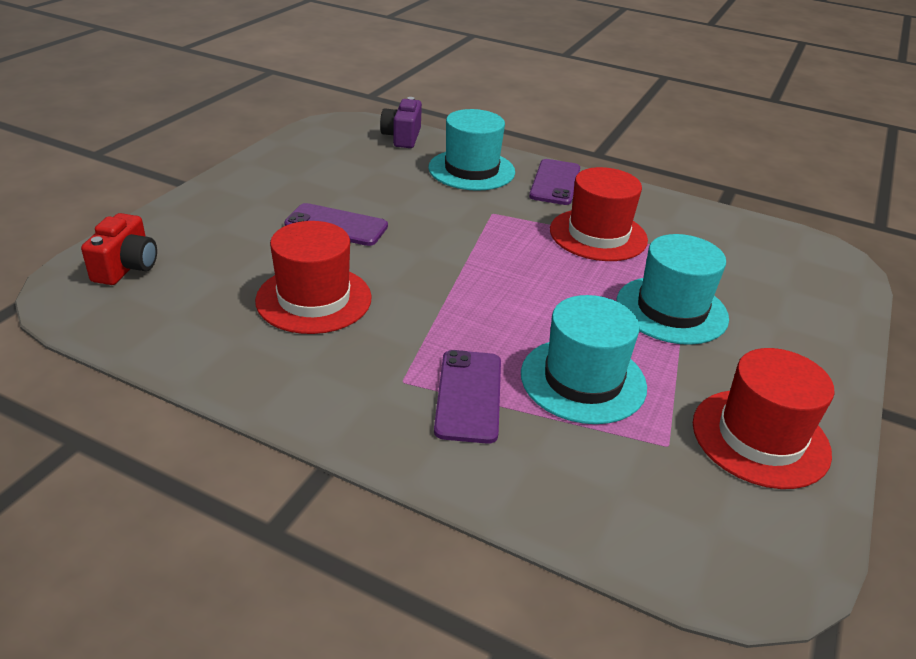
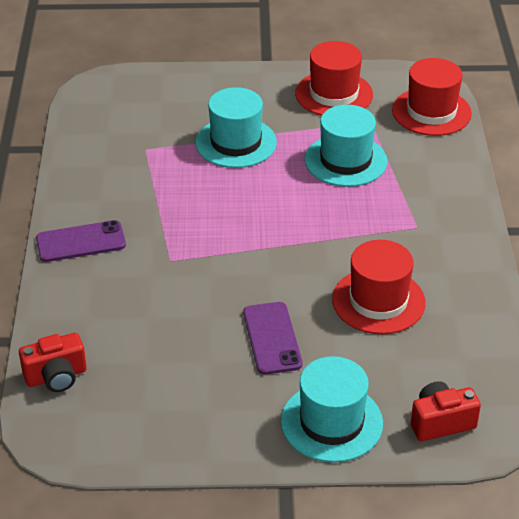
camera: 115 degrees left, 5 degrees up
purple camera [380,97,422,148] -> red camera [19,333,87,392]
turquoise hat [428,109,515,191] -> turquoise hat moved to [281,356,383,463]
purple phone [434,350,501,444] -> none
red hat [550,167,648,261] -> red hat moved to [392,58,472,136]

